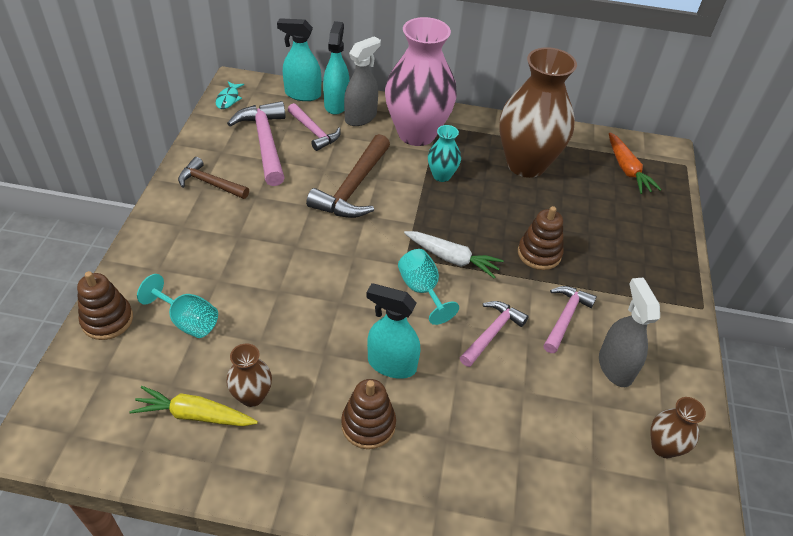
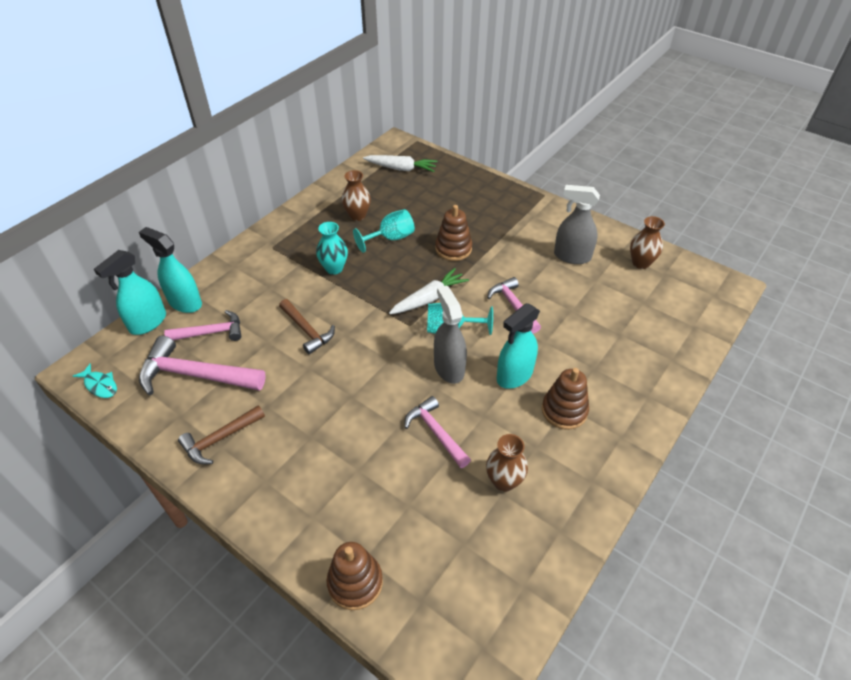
camera: 60 degrees left, 0 degrees up
yellow carrot [129,386,258,426] -> none
turquoise goblet [137,274,218,338] -> turquoise goblet moved to [353,209,415,253]
brown hammer [306,134,390,218] -> brown hammer [279,299,335,354], size x0.62
grey spray bottle [344,36,381,126] -> grey spray bottle moved to [434,286,467,384]
pink vase [385,17,457,146] -> none
brown vase [499,47,577,178] -> brown vase [342,170,371,221], size x0.46
pink hammer [543,286,597,353] -> pink hammer moved to [404,396,471,468]
orange carrot [609,132,662,194] -> white carrot [363,155,437,172]

